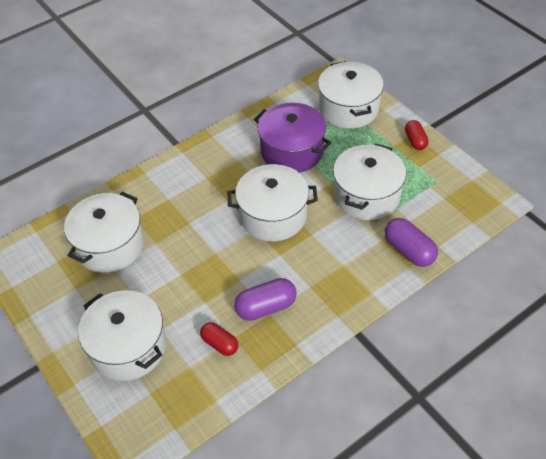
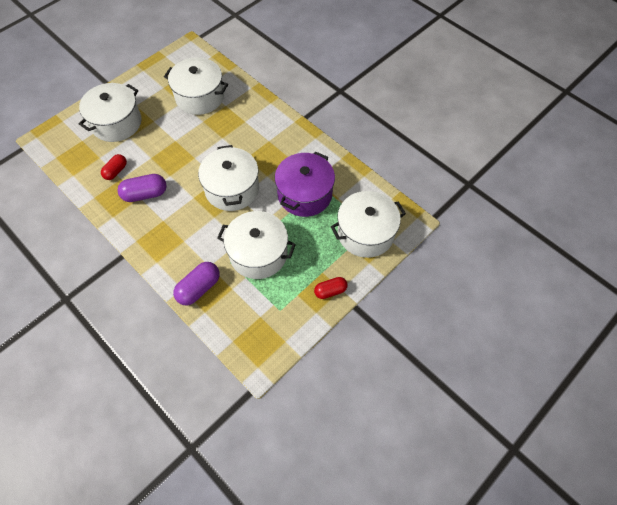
camera: 80 degrees right, 10 degrees up
purple capsule [234,278,297,321] -> purple capsule turned 75 degrees counterclockwise [117,174,167,202]

